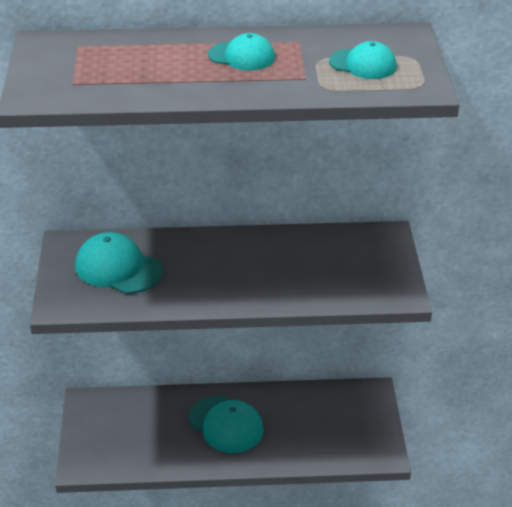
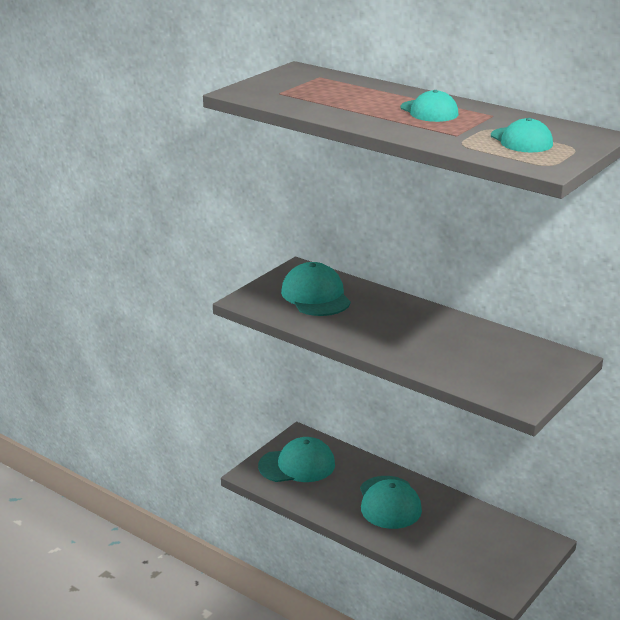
camera: 40 degrees right, 10 degrees down
none -> turquoise cap [258,437,335,482]

